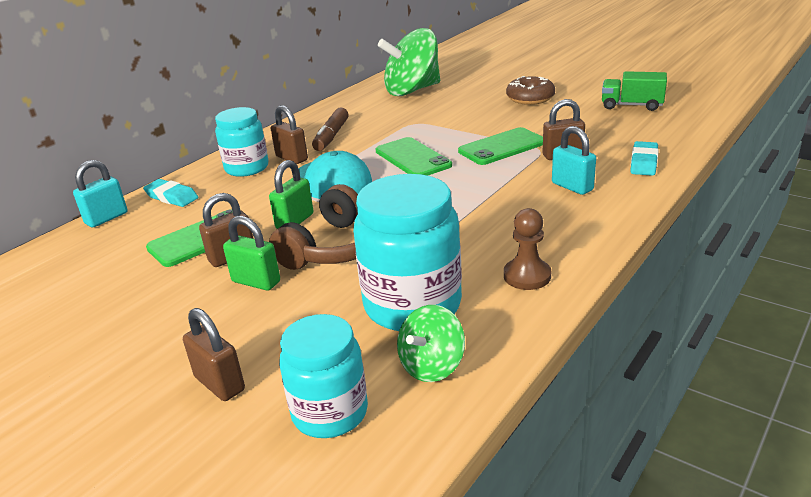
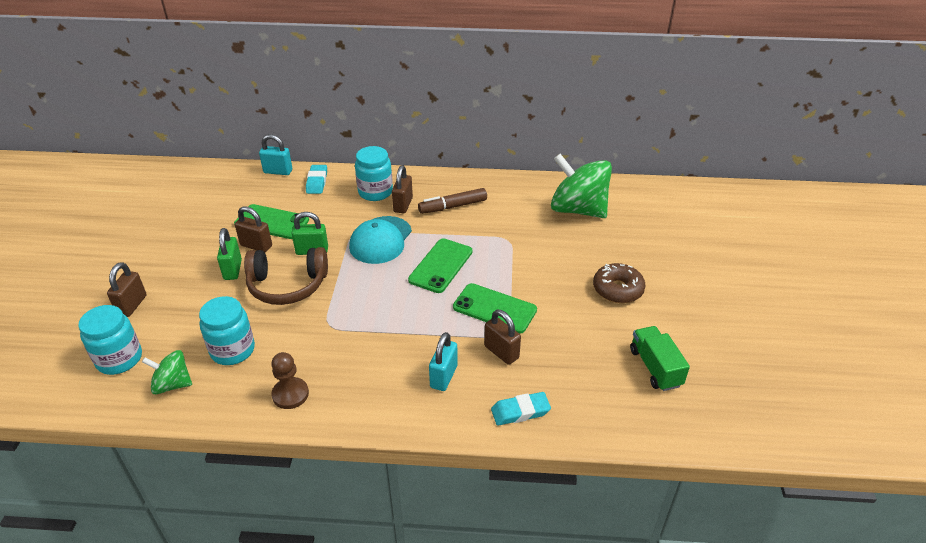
camera: 55 degrees right, 10 degrees up
turquoise jar [353,174,462,331] -> turquoise jar [199,296,255,365], size x0.65

